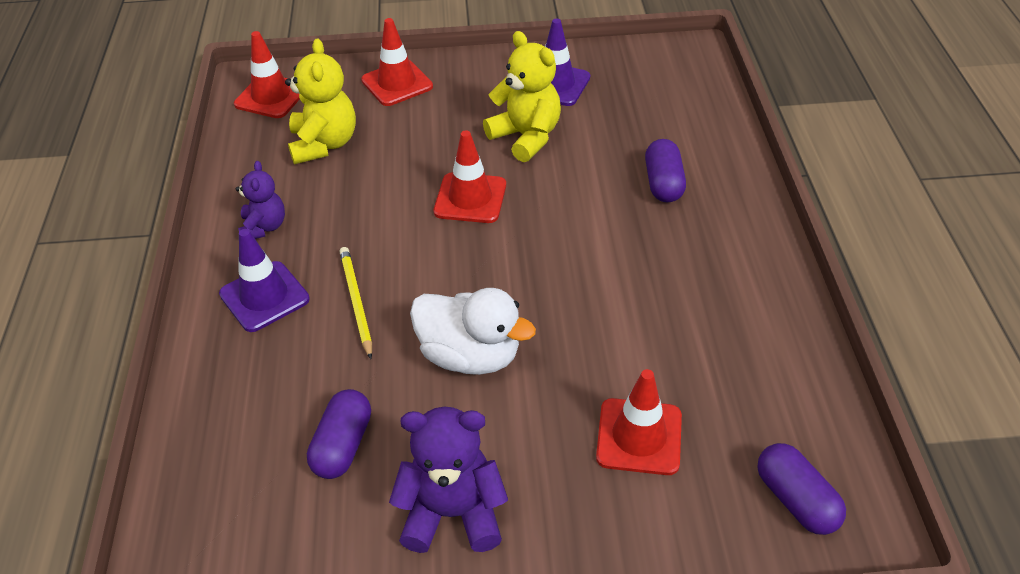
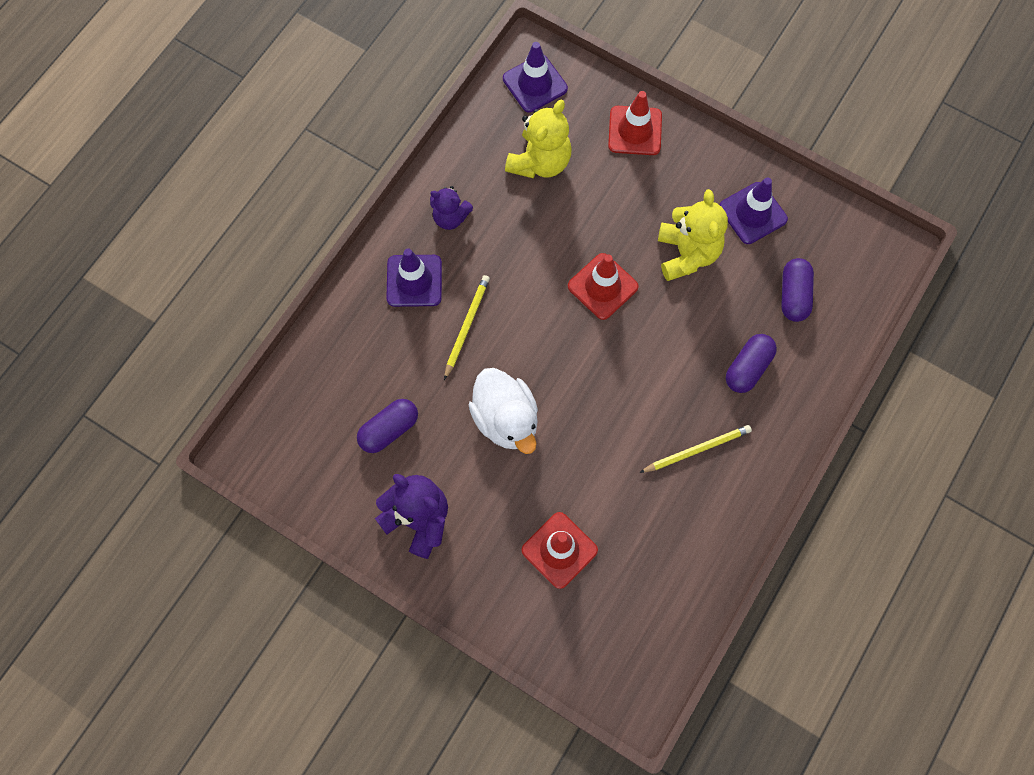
camera: 35 degrees right, 25 degrees up
red traffic cone [234,31,300,118] -> purple traffic cone [503,42,568,112]
purple teddy bear [236,161,285,239] -> purple teddy bear turned 75 degrees clockwise [430,186,473,230]
purple capsule [757,443,846,535] -> purple capsule moved to [781,258,814,322]
none -> yellow pencil [639,425,752,473]

